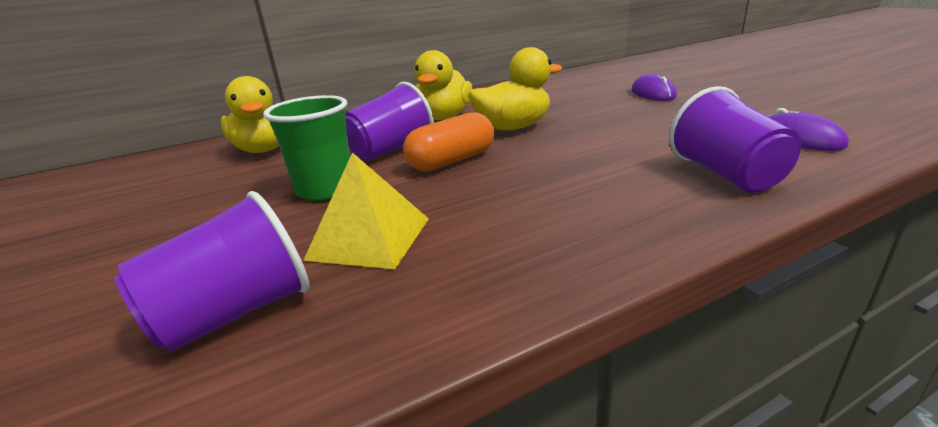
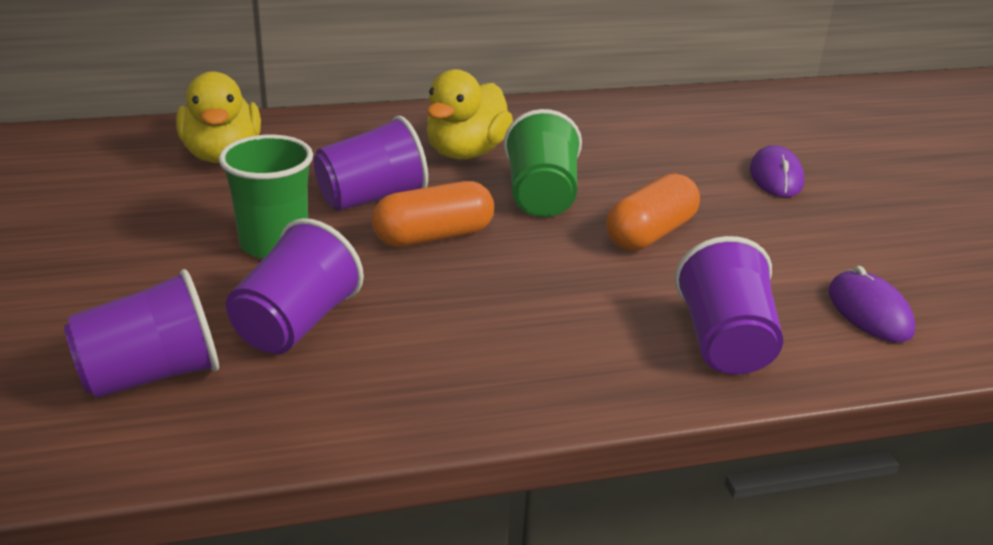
camera: 10 degrees right, 5 degrees up
yellow pyramid [303,152,429,269] -> purple cup [226,218,364,354]
yellow duck [468,47,562,130] -> green cup [504,109,582,217]
none -> orange capsule [606,173,700,251]

